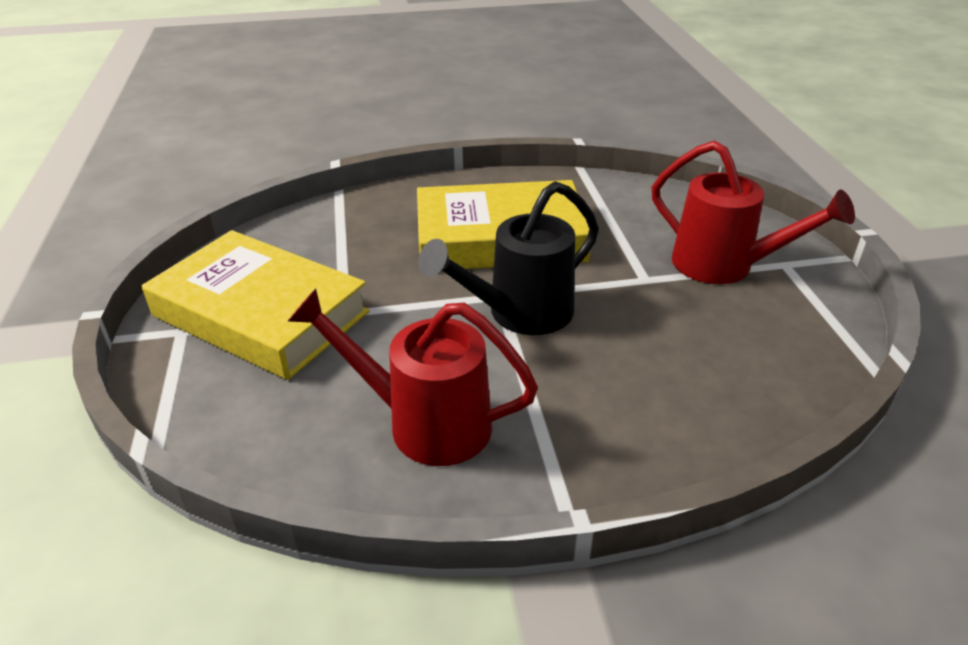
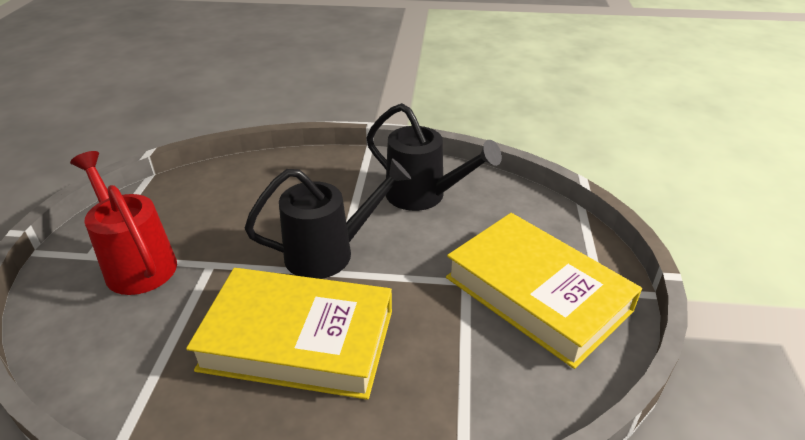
camera: 165 degrees left, 0 degrees up
red watering can [288,288,538,466] -> black watering can [366,103,502,211]

